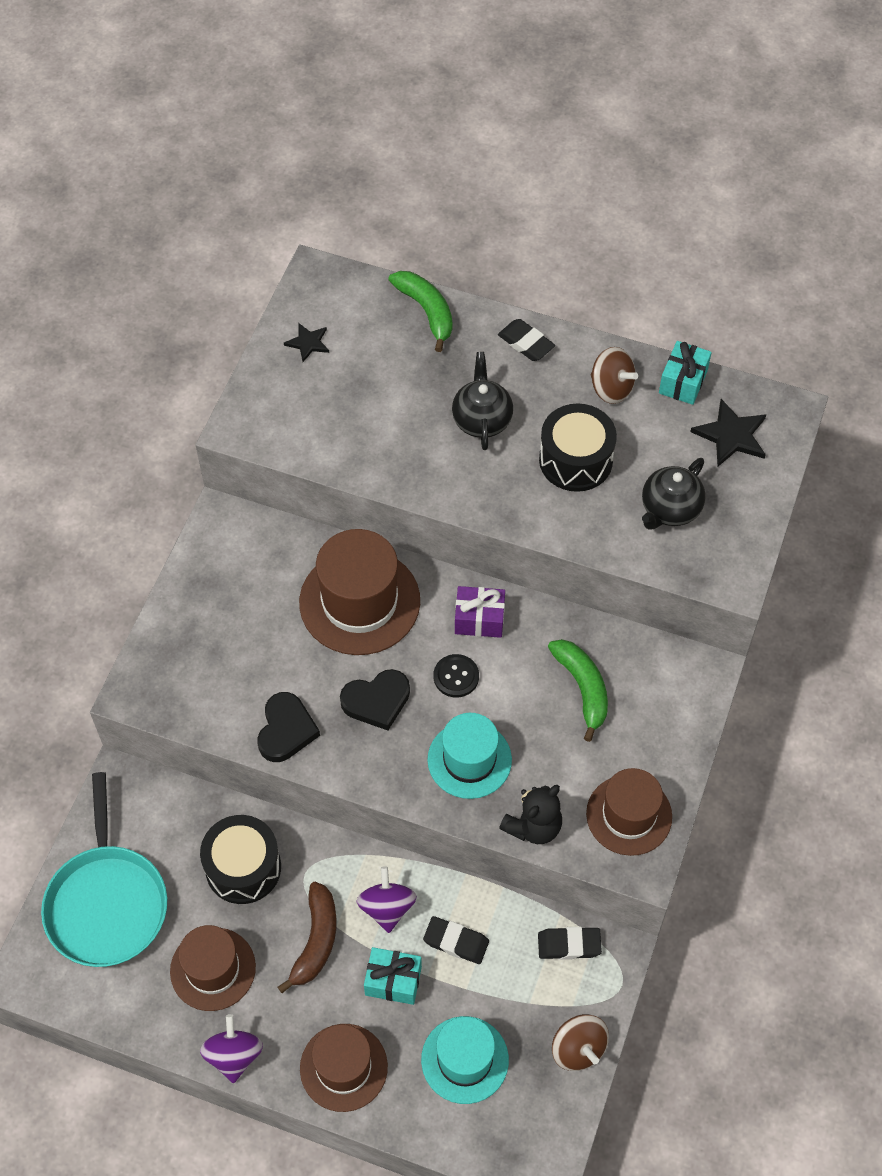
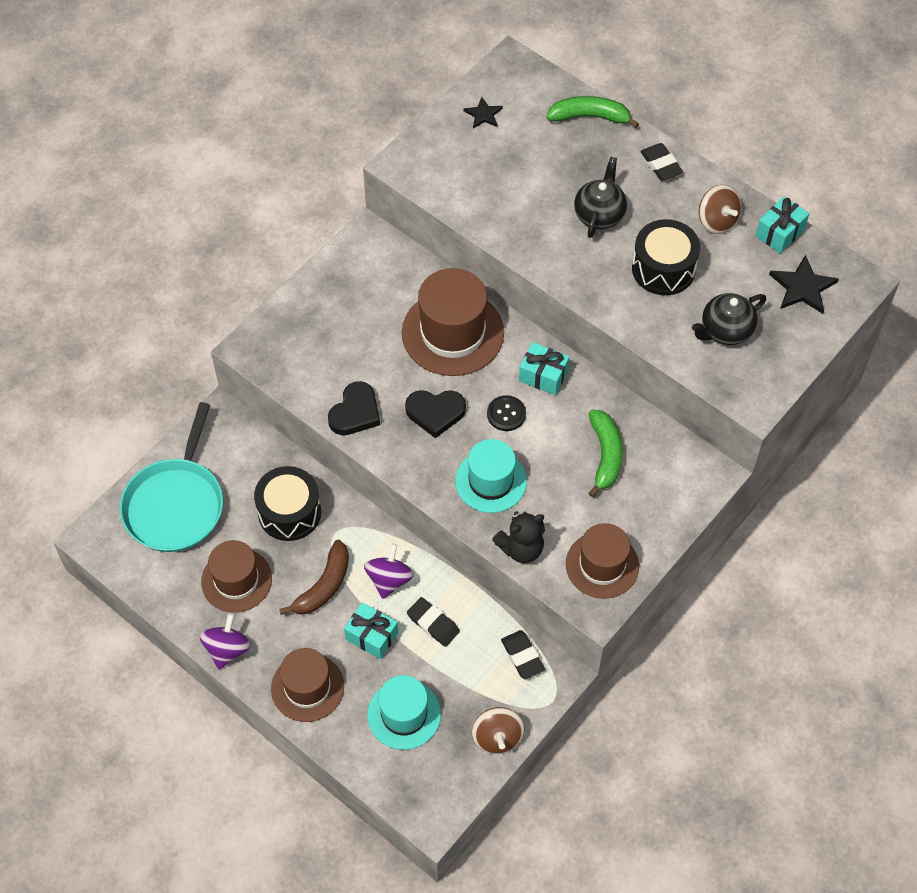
camera: 20 degrees right, 0 degrees up
green banana [388,271,453,352] -> green banana turned 75 degrees counterclockwise [546,96,639,128]
purple gift [455,586,505,638] -> turquoise gift [519,342,569,395]
black eraser [538,927,602,960] -> black eraser turned 45 degrees clockwise [501,630,545,679]

